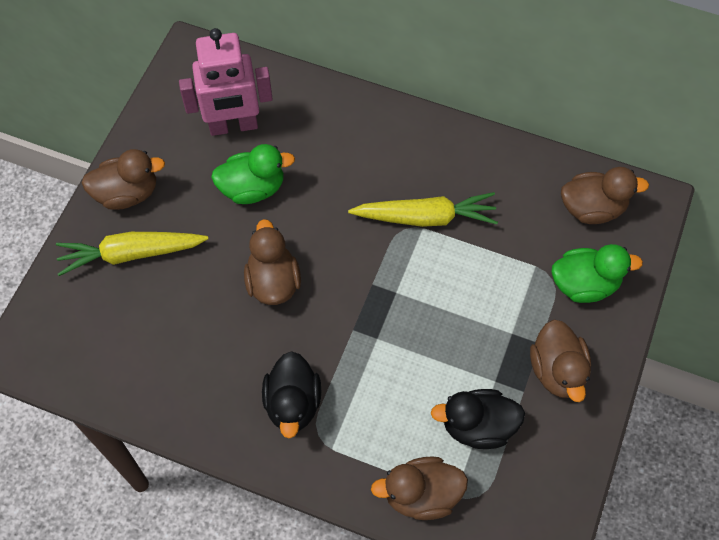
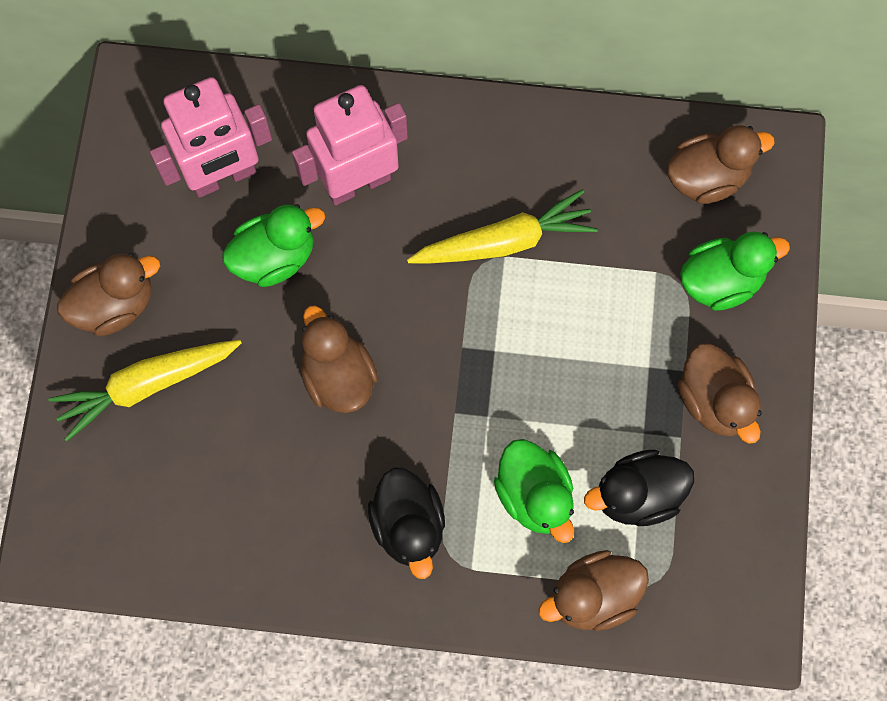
camera: 15 degrees left, 10 degrees up
none -> pink robot [292,85,408,205]
none -> green duck [494,439,575,543]

